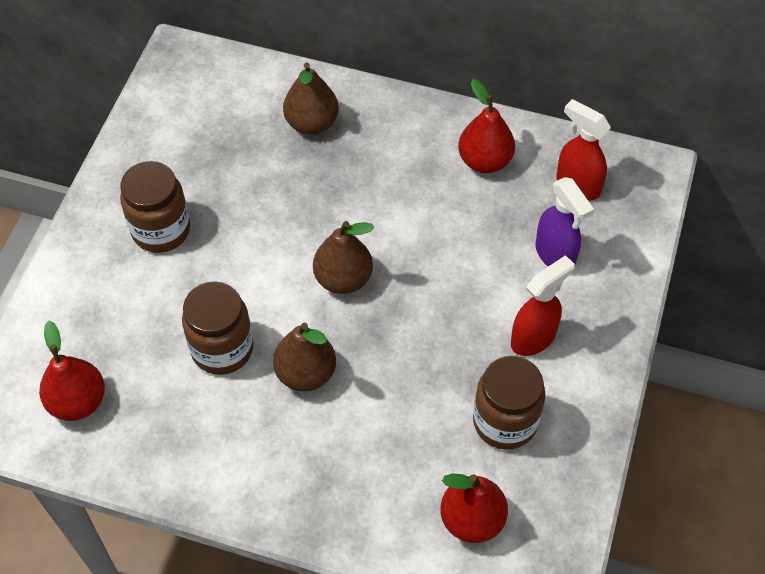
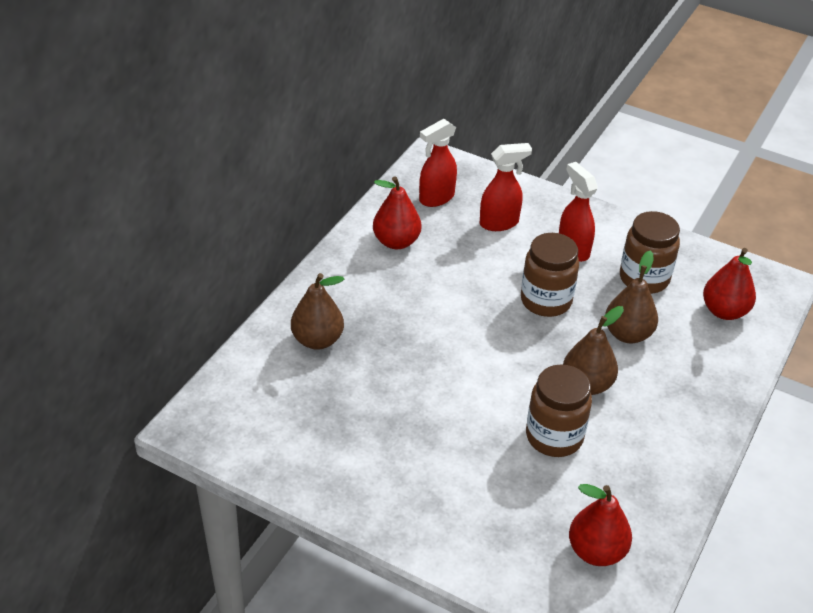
camera: 80 degrees left, 15 degrees down
brown jar [120,161,190,253] -> brown jar moved to [521,233,579,317]
brown pear [313,221,374,294] -> brown pear moved to [605,250,658,344]
purple spray bottle [536,177,594,267] -> red spray bottle [480,143,532,231]

